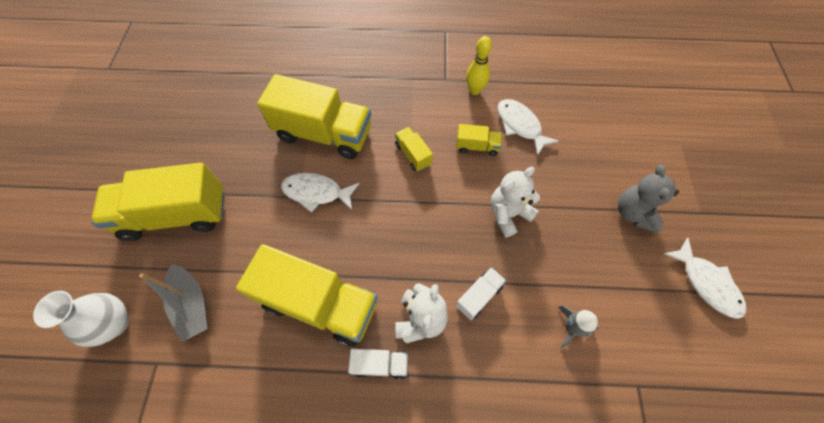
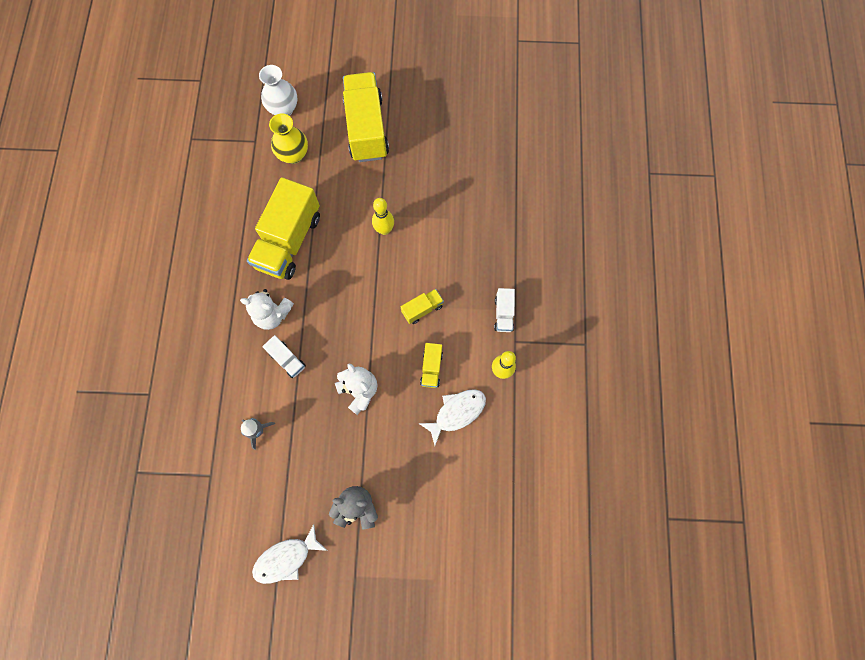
camera: 90 degrees right, 10 degrees up
grey boat [139,264,208,342] -> yellow vase [269,113,308,164]
yellow truck [257,74,371,159] -> none
white fish [281,173,359,213] -> yellow bowling pin [372,198,394,235]
white truck [348,349,408,379] -> white truck moved to [494,288,515,332]

